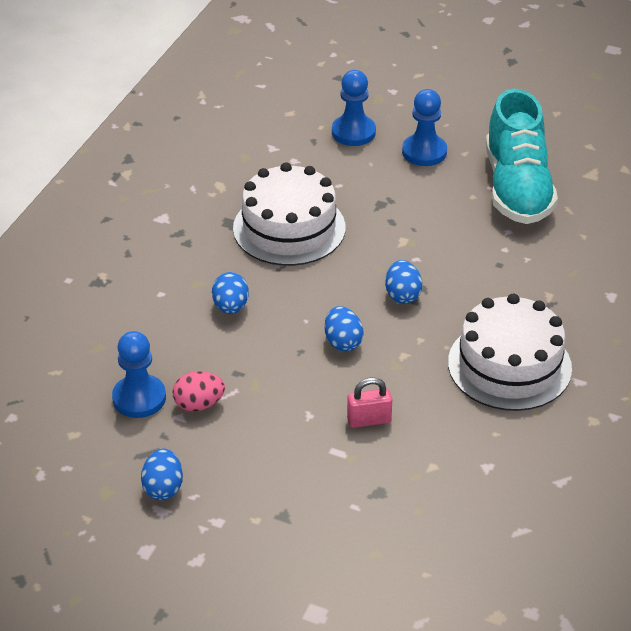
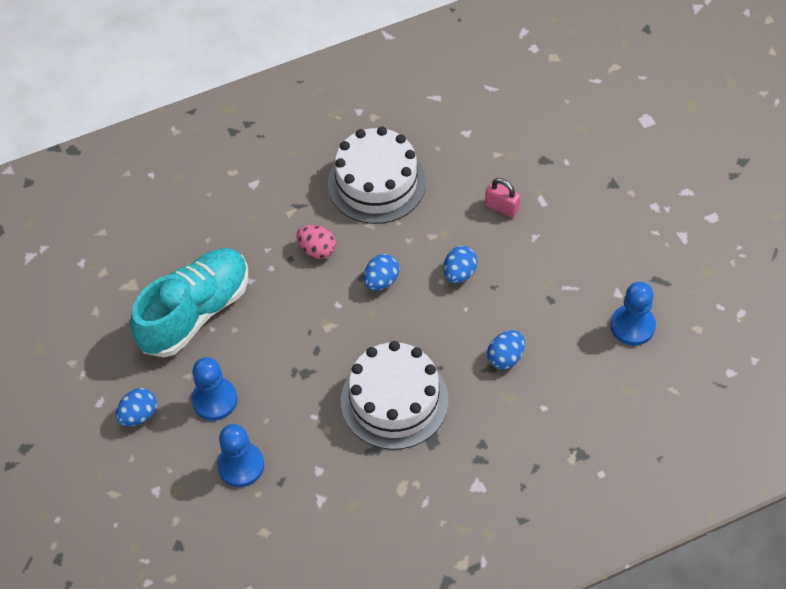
camera: 135 degrees left, 15 degrees up
blue egg [141,449,183,500] -> blue egg moved to [116,388,157,427]
pink egg [173,371,225,411] -> pink egg moved to [297,225,336,259]

